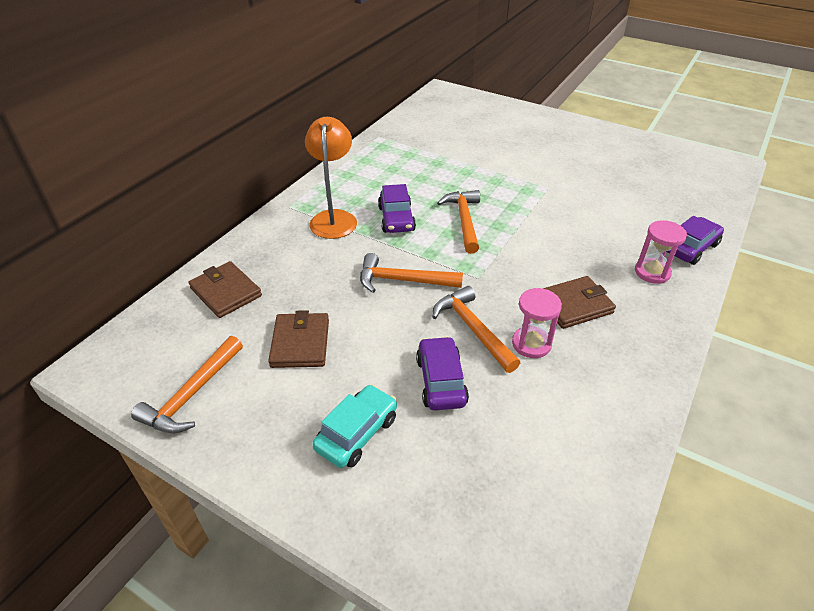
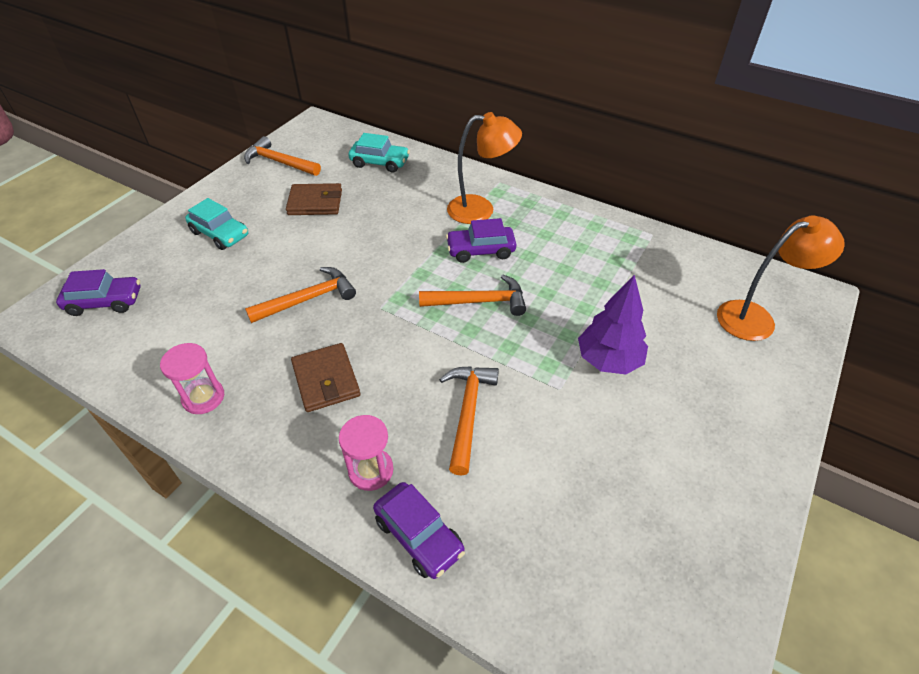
camera: 90 degrees right, 5 degrees up
brown wallet [188,261,262,318] -> turquoise car [349,133,410,173]
orange hammer [360,253,463,293] -> orange hammer moved to [439,366,499,476]
purple car [416,336,469,410] -> purple car moved to [56,269,141,316]
pink hourglass [512,288,562,358] -> pink hourglass moved to [160,343,224,414]
none -> purple tree [578,275,648,374]
none -> orange lamp [717,215,845,341]

